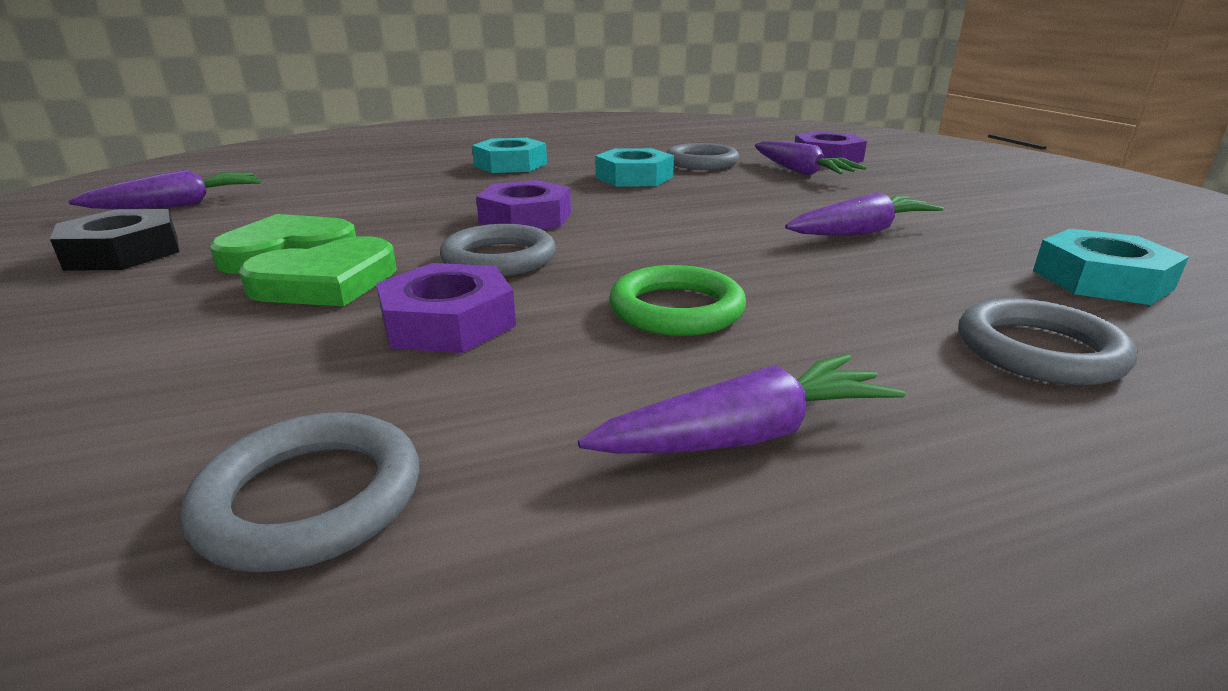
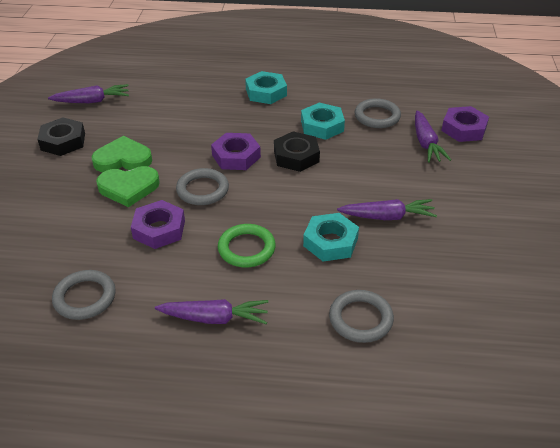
camera: 25 degrees right, 15 degrees up
turquoise nut [1033,229,1189,305] -> turquoise nut moved to [303,213,359,261]
none -> black nut [274,131,320,172]

